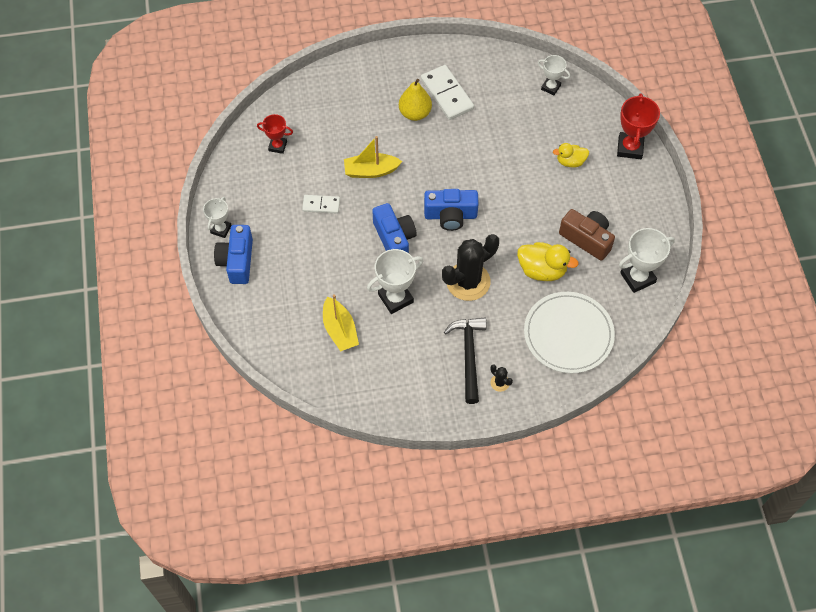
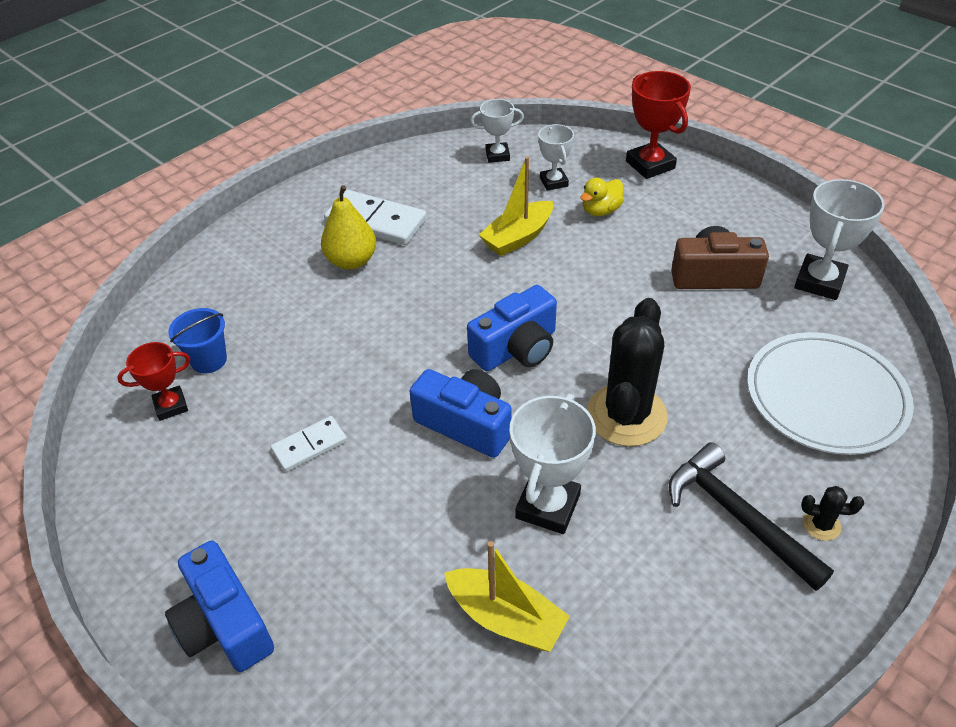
camera: 35 degrees left, 15 degrees down
white trophy [203,197,232,238] -> white trophy moved to [538,124,574,191]
yellow boat [344,136,402,178] -> yellow boat moved to [479,156,553,256]
yellow duck [517,242,579,281] -> none
none -> blue bucket [168,308,227,373]

